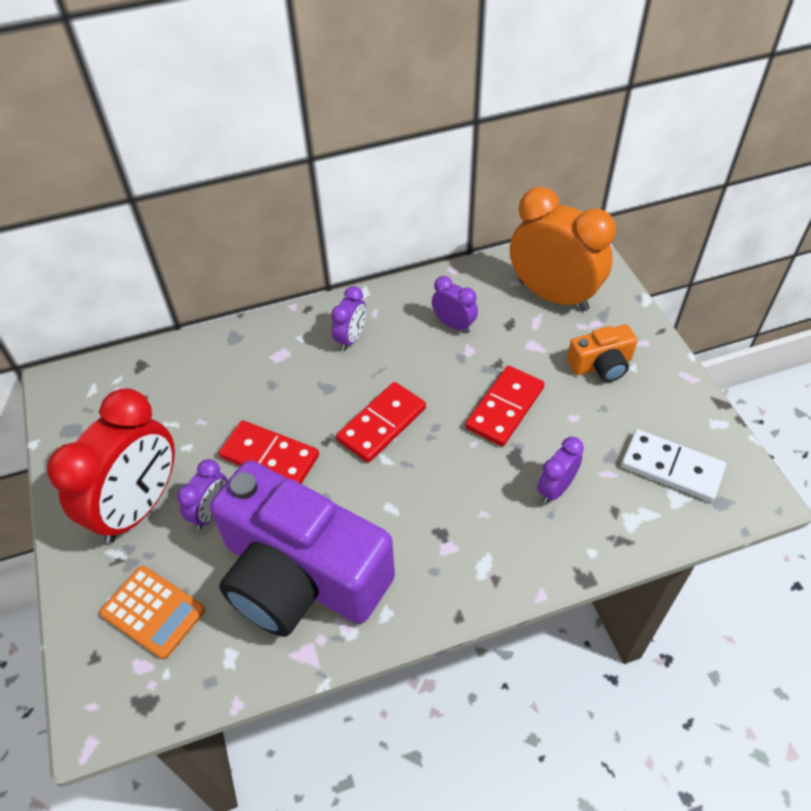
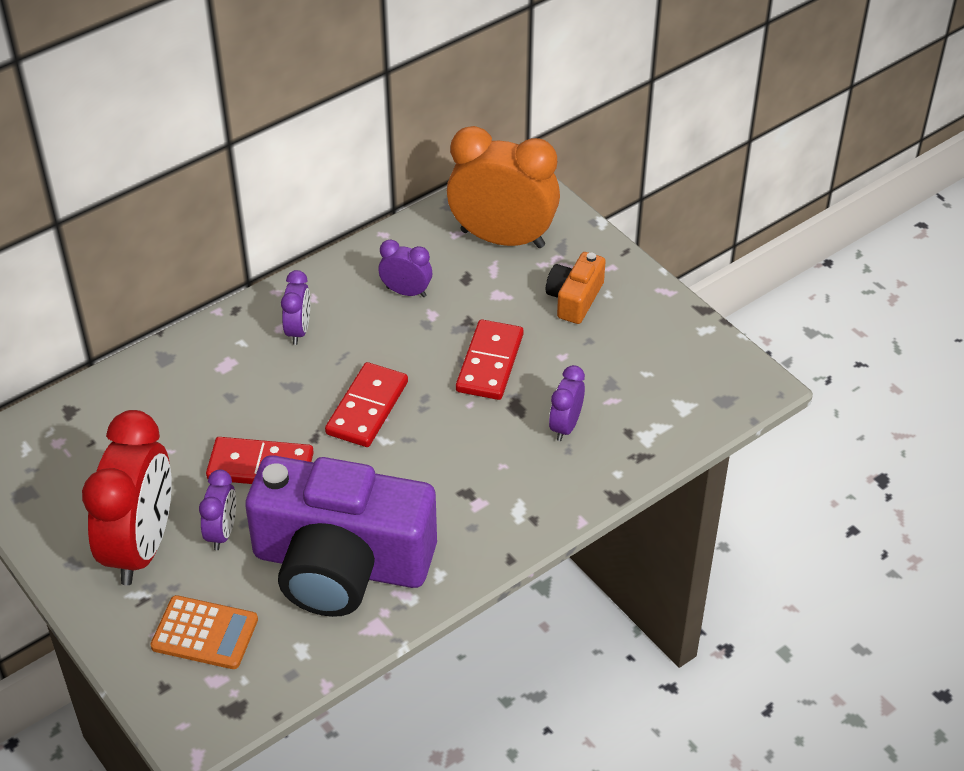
camera: 20 degrees left, 5 degrees down
orange camera [567,324,637,382] -> orange camera turned 150 degrees clockwise [546,252,606,324]
white domino [621,429,726,502] -> none

